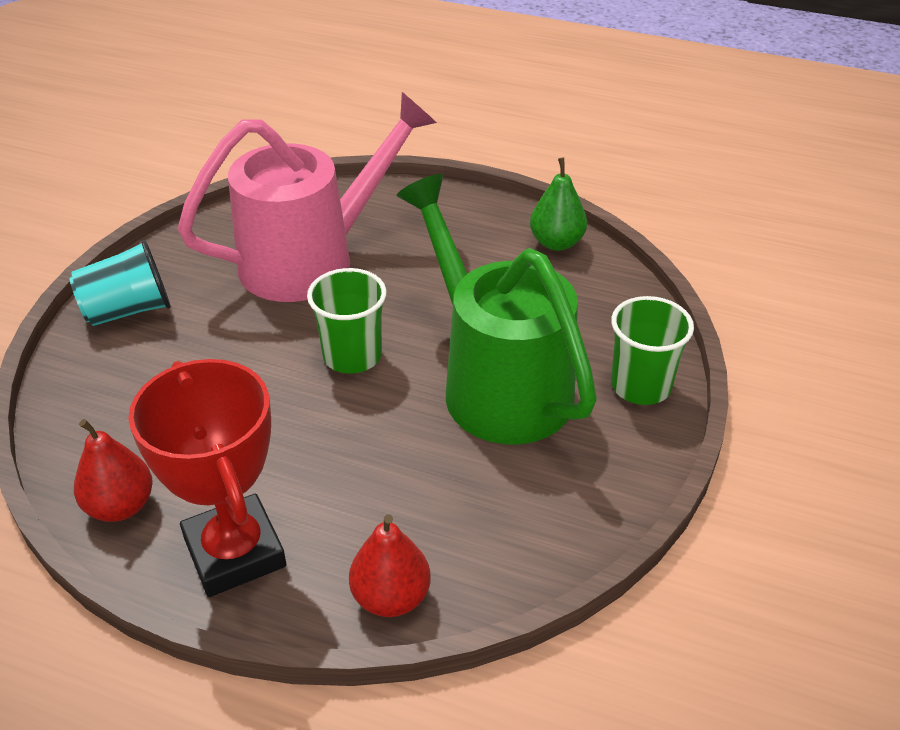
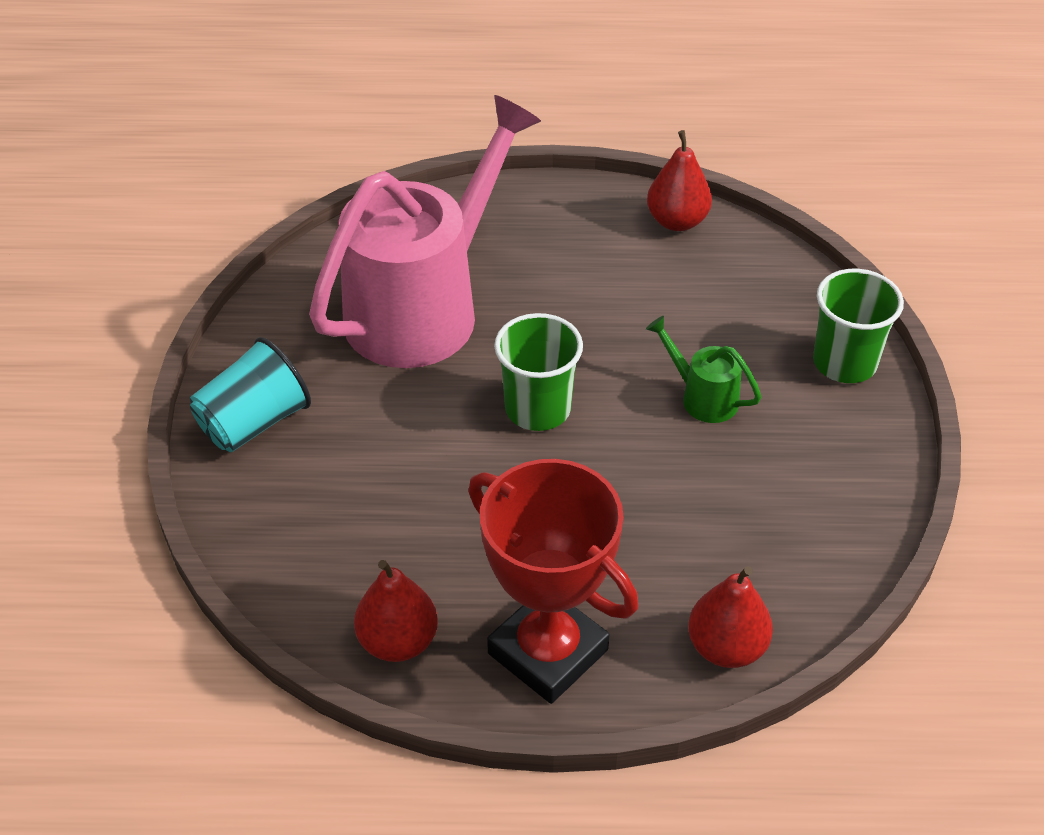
camera: 20 degrees left, 5 degrees up
green watering can [397,174,597,444] -> green watering can [646,316,761,423], size x0.40
green pear [530,157,587,251] -> red pear [647,130,712,231]

